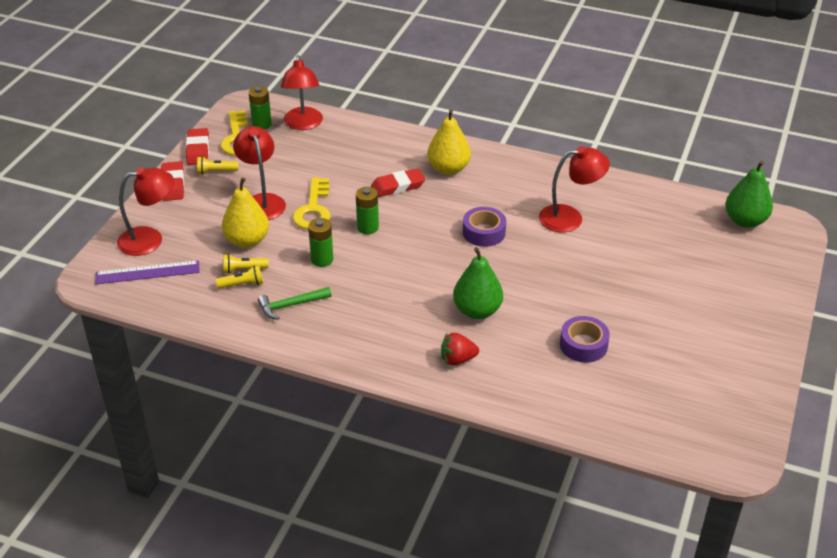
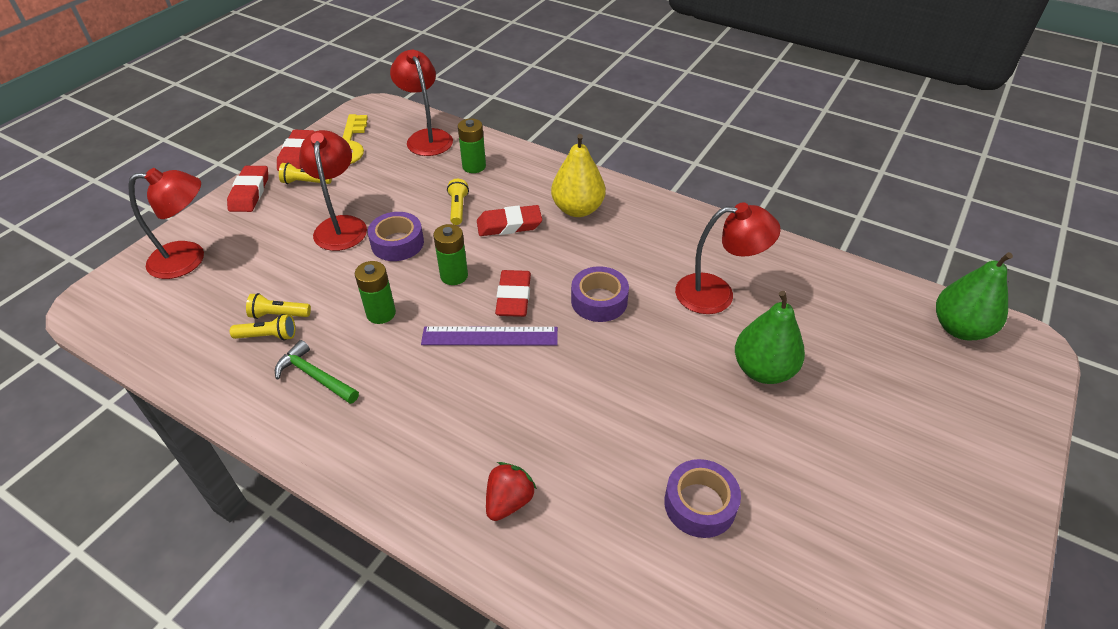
camera: 10 degrees right, 5 degrees up
purple ruler [95,260,200,284] -> purple ruler moved to [421,326,558,346]
yellow pear [222,177,269,248] -> none
green battery [249,86,272,130] -> green battery moved to [458,118,486,173]
green hammer [258,287,332,320] -> green hammer turned 45 degrees clockwise [275,340,359,404]
red lamp [281,55,323,130] -> red lamp turned 150 degrees clockwise [390,50,453,156]
yellow key [292,177,331,229] -> purple tape [368,212,424,261]
red strawberry [441,333,479,365] -> red strawberry turned 120 degrees clockwise [486,462,537,521]
green pear [453,247,503,319] -> green pear moved to [735,291,805,384]
none -> yellow flashlight [447,179,469,225]
none -> red eraser [495,270,531,317]

